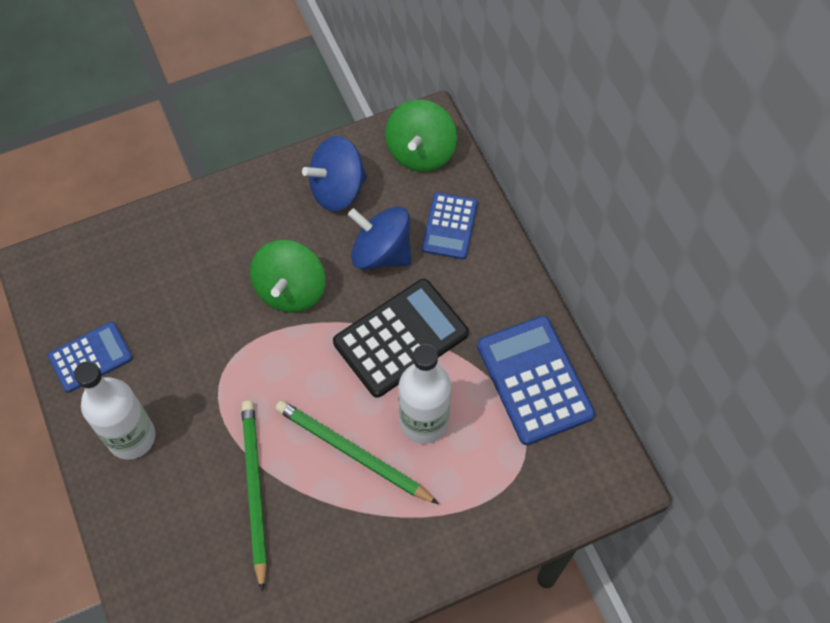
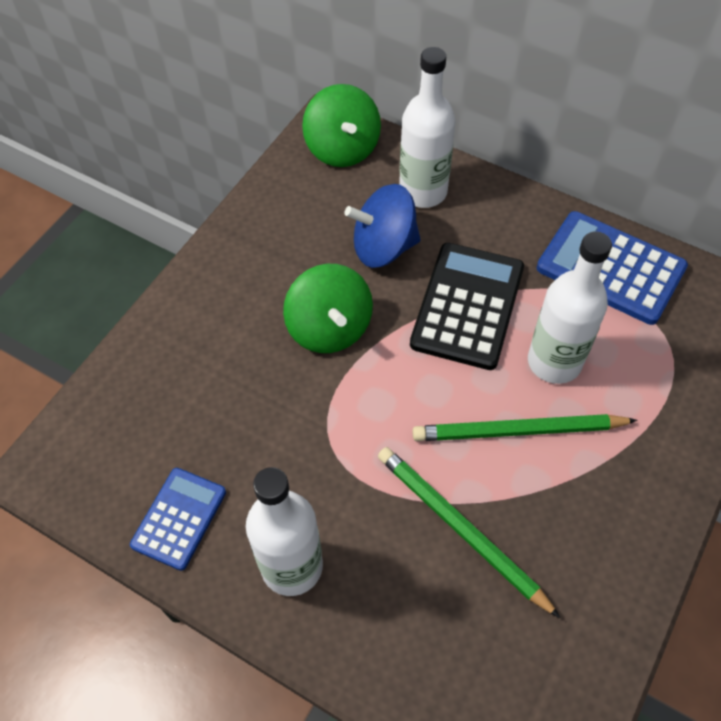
camera: 35 degrees left, 5 degrees down
blue spinning top [302,136,367,212] -> none
blue calculator [422,192,478,259] -> white bottle [399,47,455,208]

